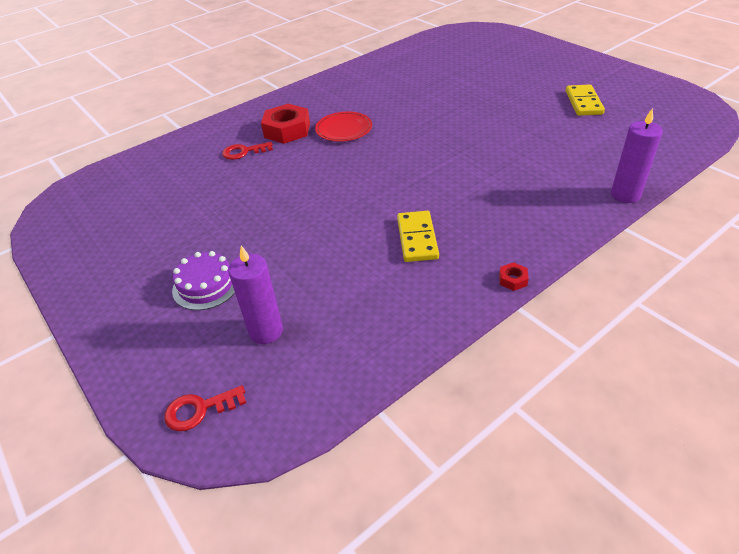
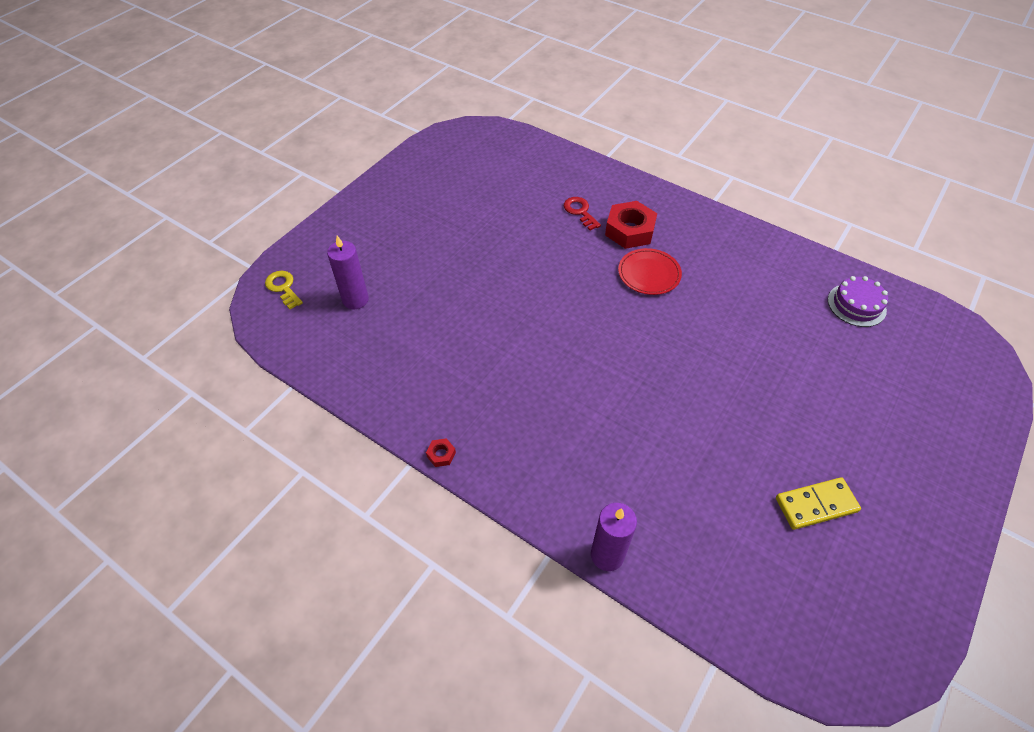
camera: 70 degrees right, 10 degrees up
red key [164,385,246,431] -> yellow key [265,271,303,309]
purple cake [172,251,235,310] -> purple cake moved to [828,276,888,327]
yellow domino [397,211,439,262] -> none

